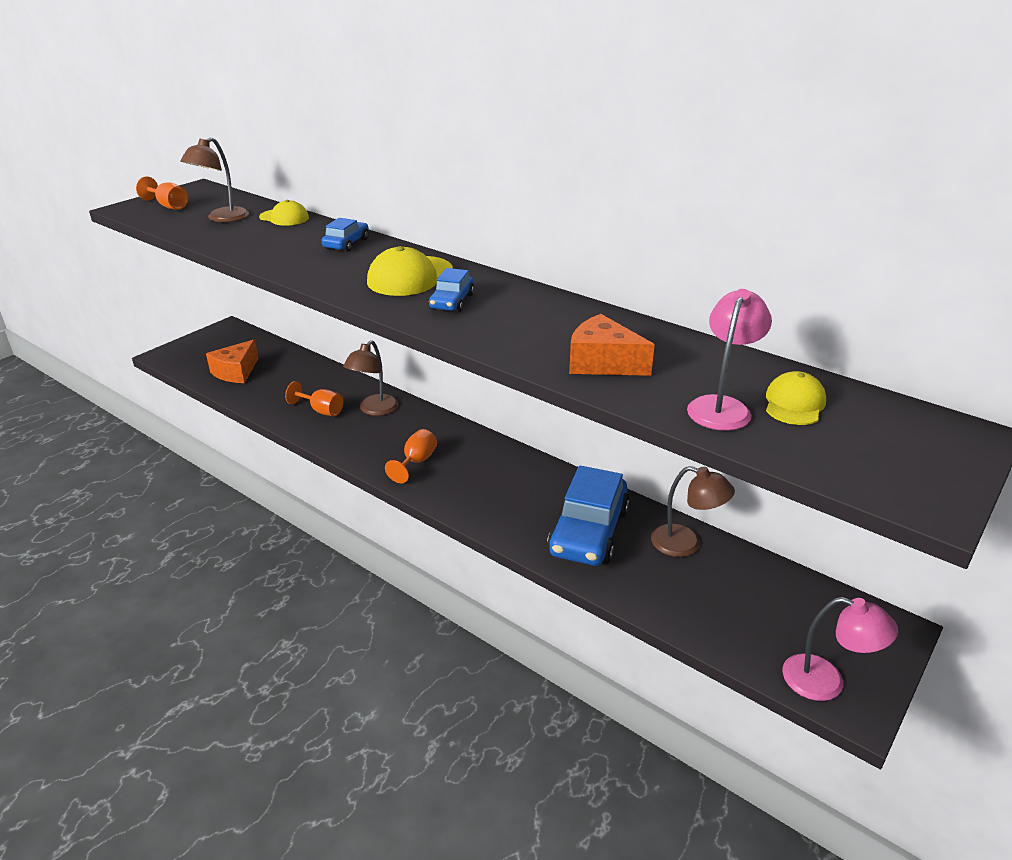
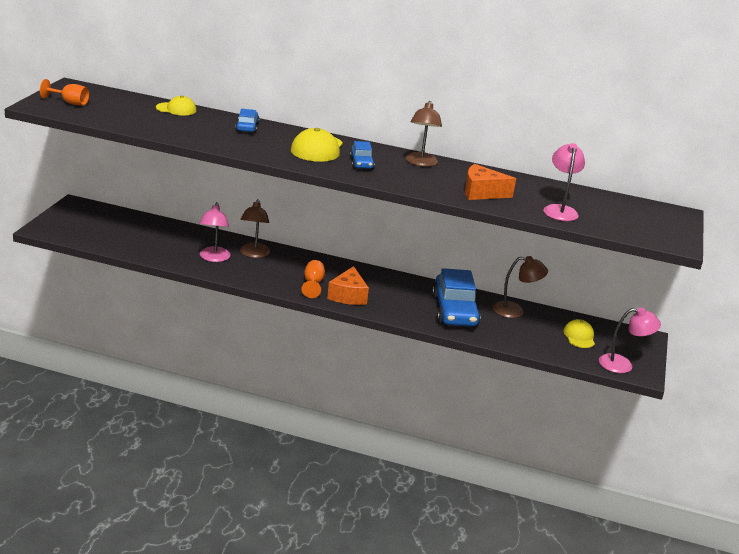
camera: 25 degrees left, 5 degrees down
brown lamp [180,137,249,222] -> brown lamp moved to [406,101,442,167]
orange cheese [206,340,258,383] -> orange cheese moved to [327,266,369,305]
orange goblet [285,381,343,416] -> pink lamp [199,202,230,262]
yellow cap [766,371,826,425] -> yellow cap moved to [563,319,595,348]

